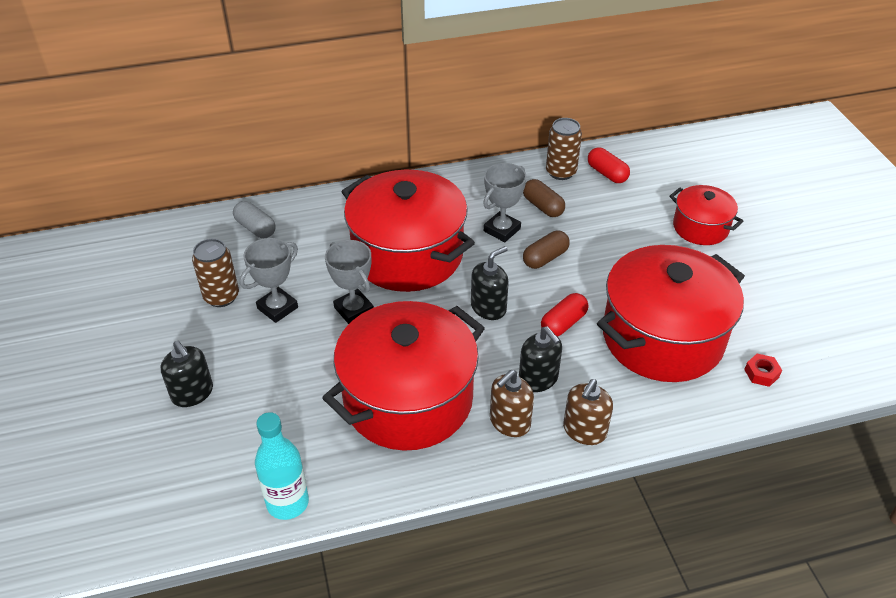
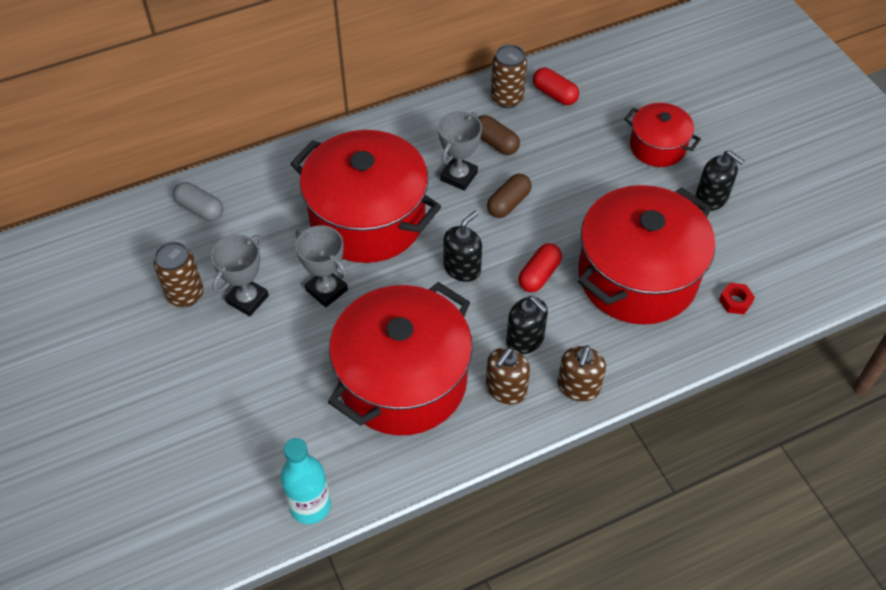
camera: 10 degrees left, 10 degrees up
black soap dispenser [160,341,213,407] -> black soap dispenser moved to [695,150,745,211]

